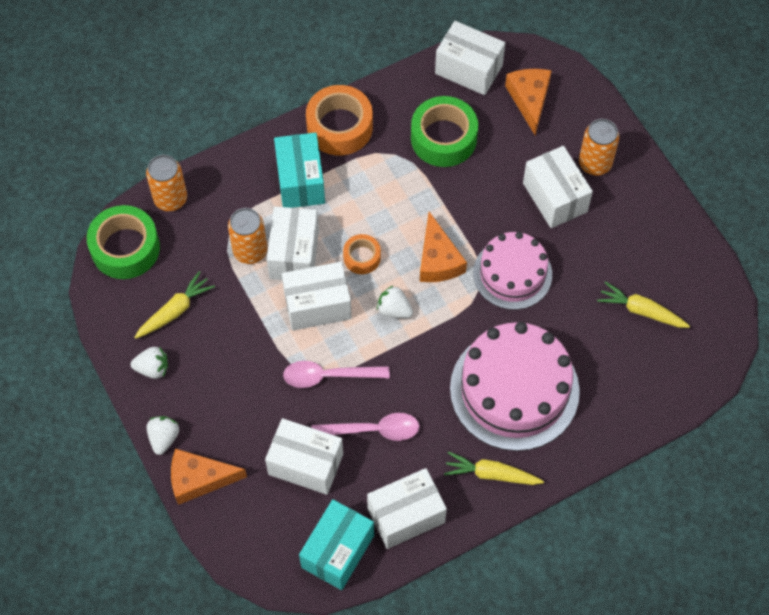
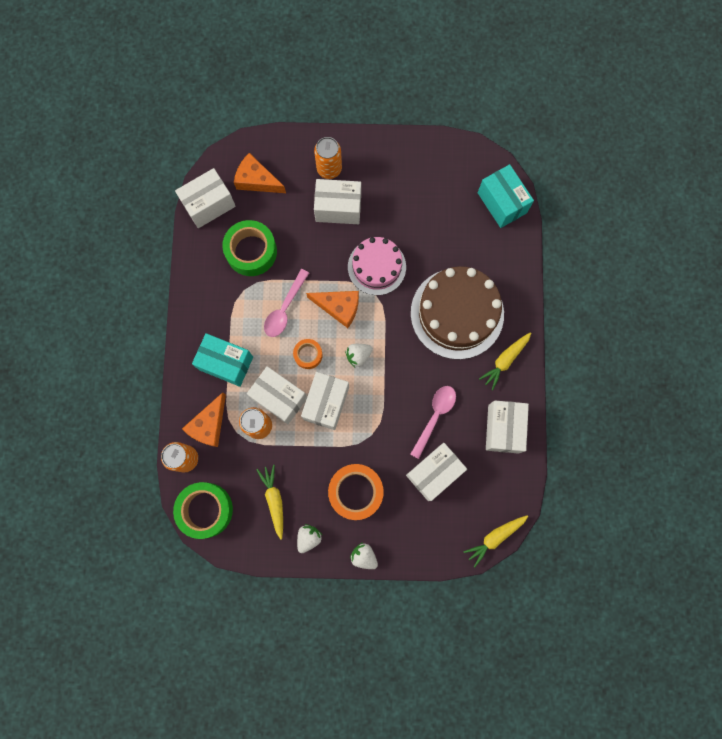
camera: 60 degrees left, 15 degrees up
orange cheese [171,449,247,505] -> orange cheese moved to [182,392,226,447]
pink spoon [283,361,390,388] -> pink spoon moved to [264,269,309,337]
turquoise box [299,499,374,590] -> turquoise box moved to [478,164,534,228]
orange tape [306,85,373,156] -> orange tape moved to [328,464,384,520]
pink cake [450,322,580,451] -> brown cake [411,266,504,359]
yellow carrot [597,281,690,328] -> yellow carrot moved to [463,515,528,567]

